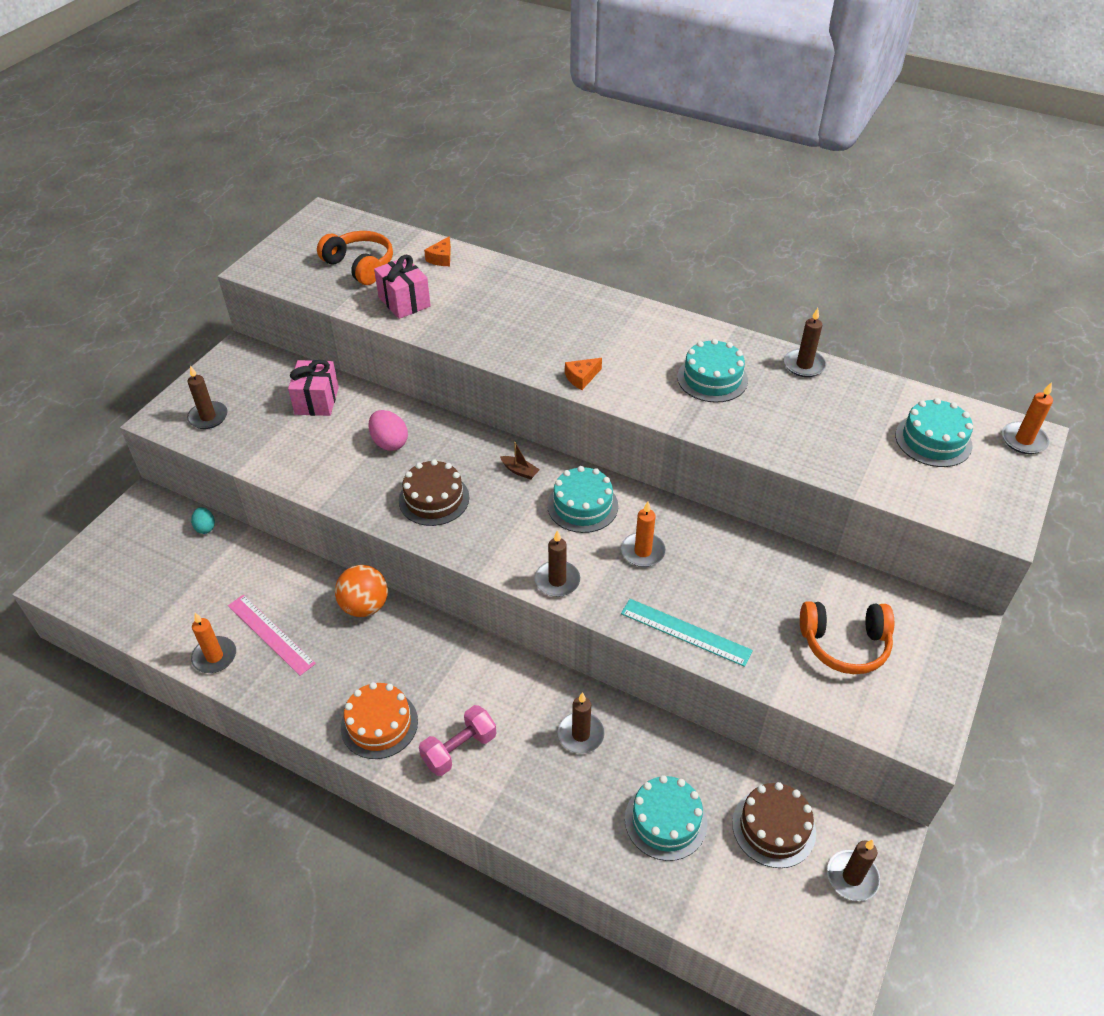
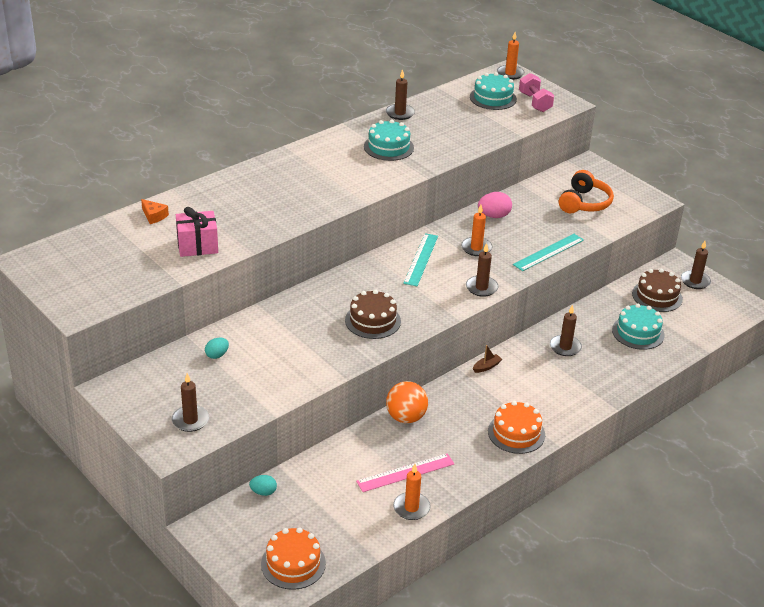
camera: 70 degrees left, 10 degrees down
pink gift [288,360,339,416] -> turquoise egg [205,338,229,359]
orange headphones [317,231,393,285] -> none
pink egg [369,410,408,451] -> pink egg moved to [478,192,512,218]
pink dumbbell [419,705,496,776] -> pink dumbbell moved to [519,73,554,112]
brown boat [500,442,540,480] -> brown boat moved to [473,345,502,373]
turquoise cake [547,466,618,533] -> turquoise ruler [403,233,438,286]
orange cheese [565,358,602,390] -> none
none -> orange cake [261,527,326,590]

